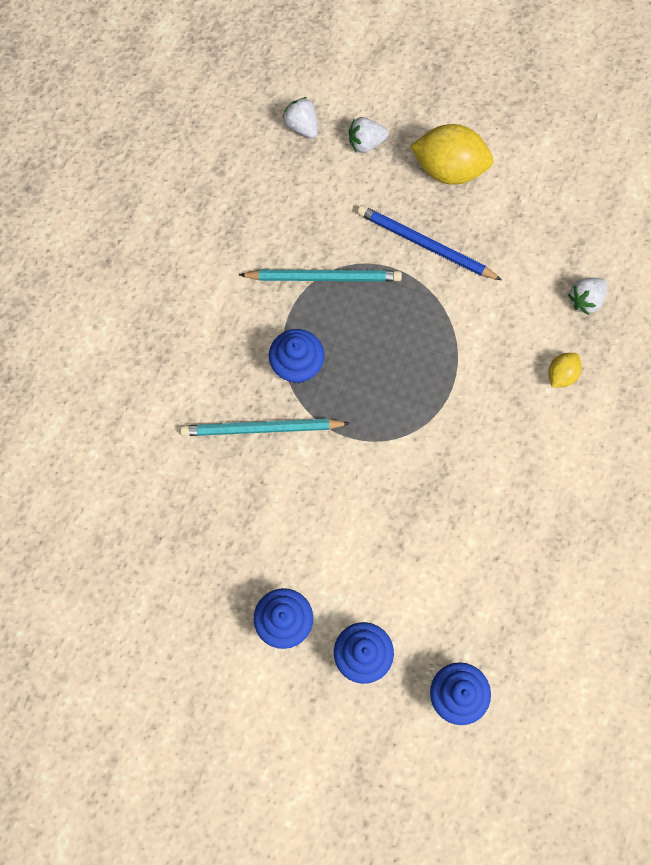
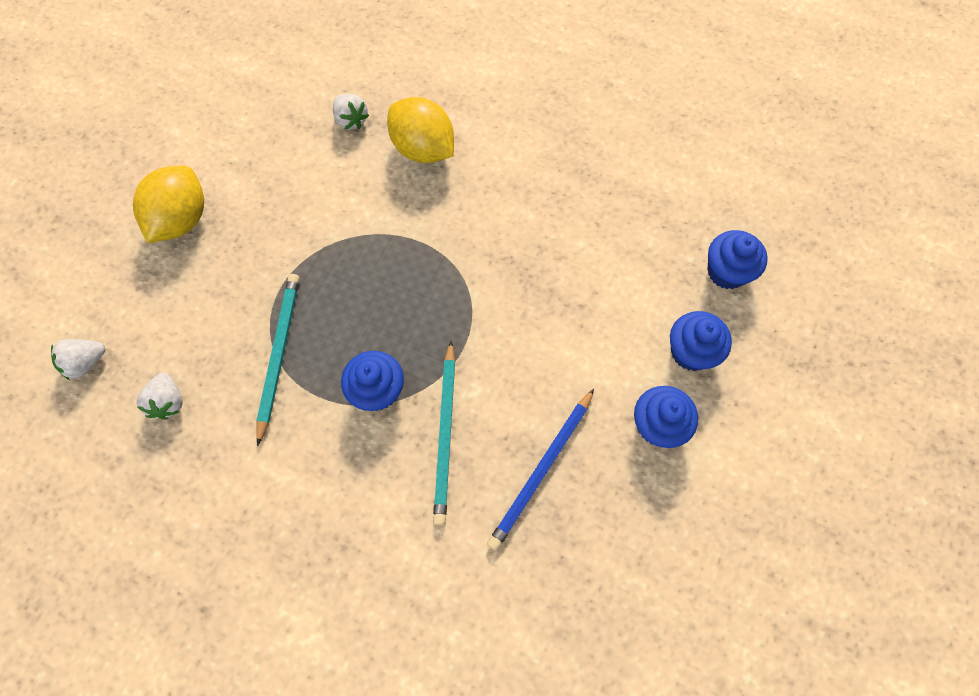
camera: 85 degrees left, 5 degrees down
white strawberry [349,117,389,153] -> white strawberry moved to [137,373,183,420]
blue pencil [357,205,502,280] -> blue pencil moved to [487,389,594,551]
yellow lemon [548,353,582,388] -> yellow lemon [387,97,454,163], size x1.99

